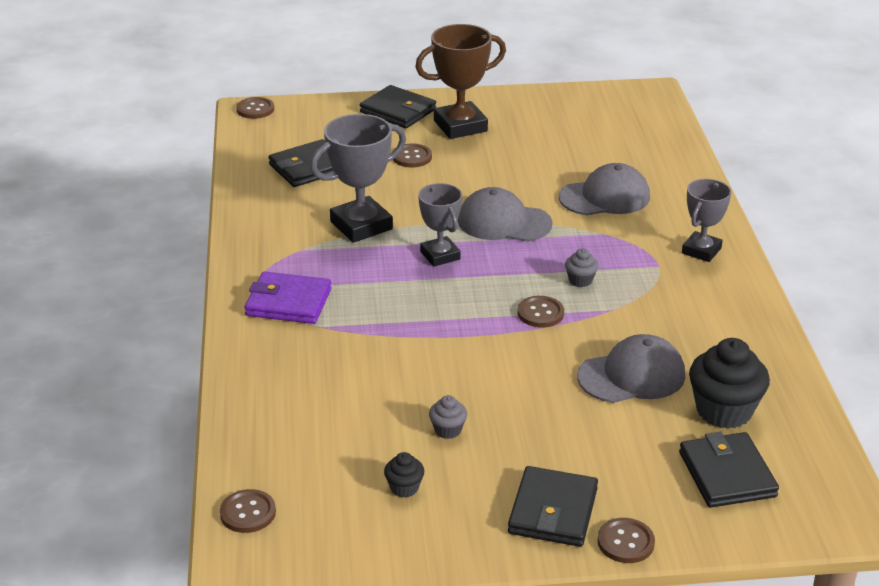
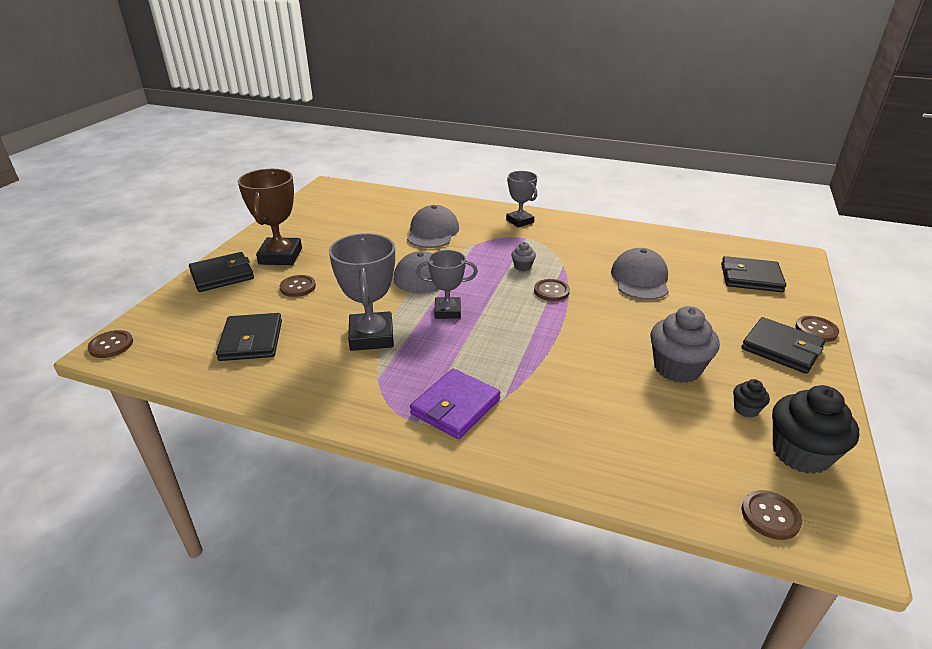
camera: 65 degrees left, 0 degrees up
grey cupcake [429,395,467,439] -> grey cupcake [650,306,720,383], size x2.09
black cupcake [689,338,770,429] -> black cupcake moved to [772,385,859,474]

